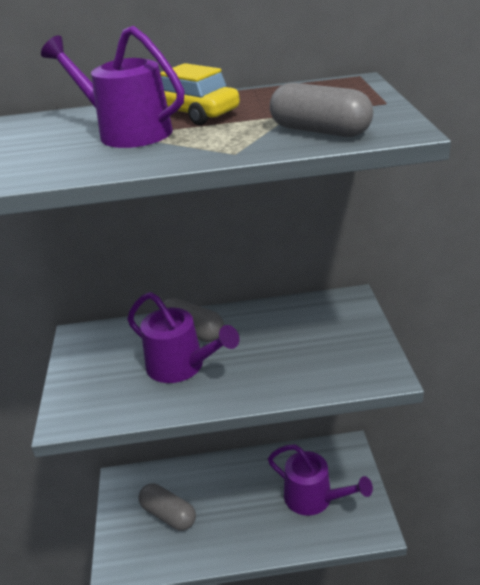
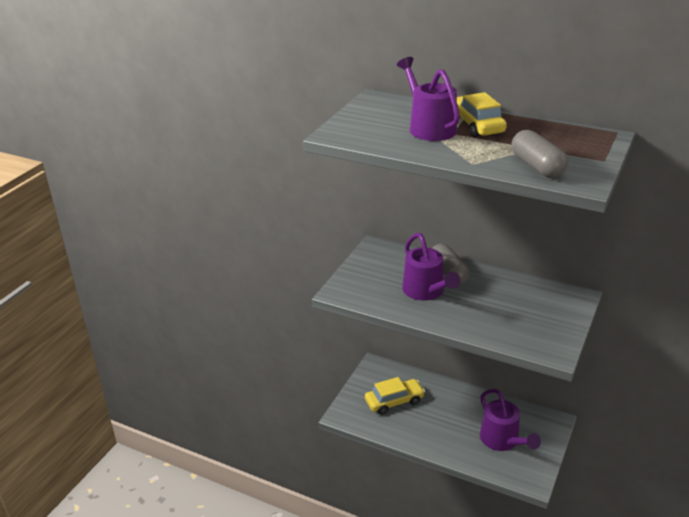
camera: 30 degrees right, 0 degrees up
grey capsule [139,483,196,531] -> yellow car [365,377,425,415]

